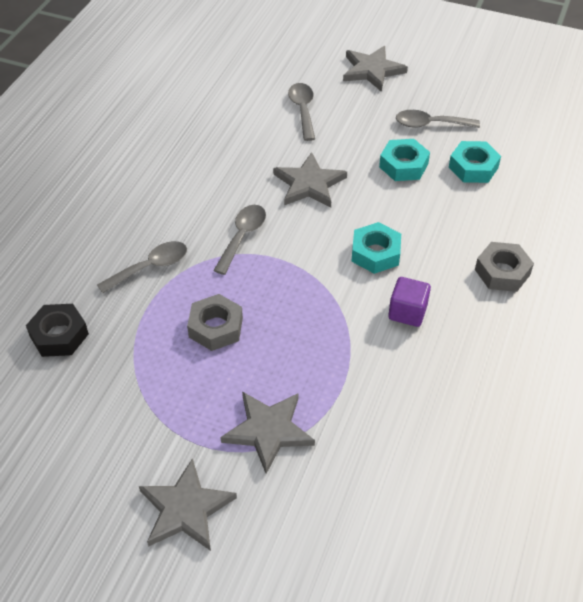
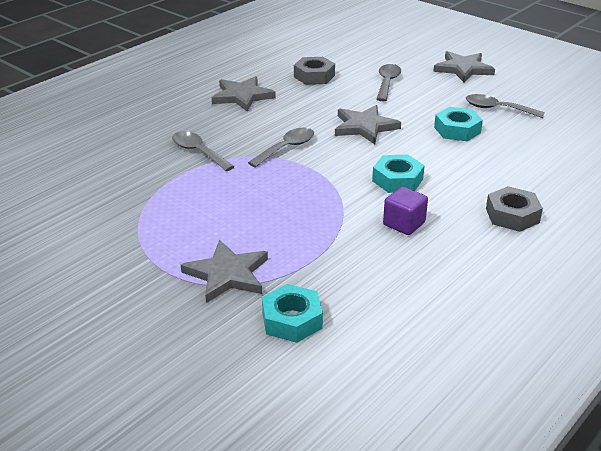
camera: 20 degrees right, 15 degrees down
black nut [26,304,89,357] -> none
grey spoon [97,241,187,293] -> grey spoon turned 120 degrees counterclockwise [172,131,235,171]
grey star [139,458,237,551] -> grey star moved to [212,76,276,112]
grey nut [187,294,243,351] -> grey nut moved to [294,57,335,85]
turquoise nut [449,141,501,183] -> turquoise nut moved to [262,284,323,343]

